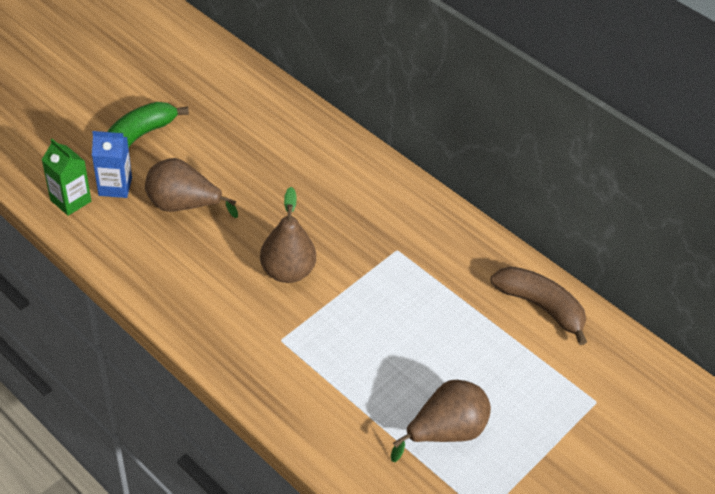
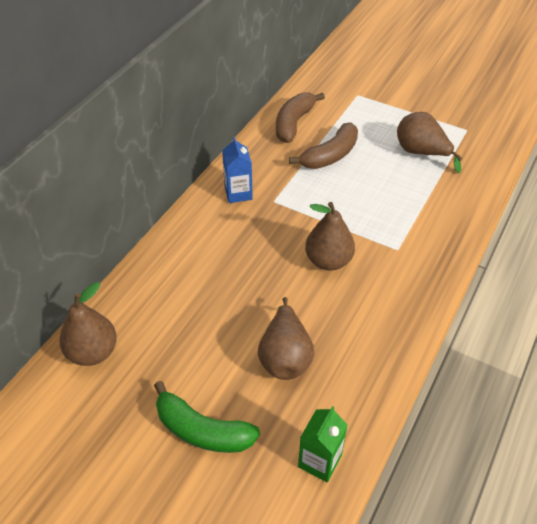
camera: 100 degrees left, 0 degrees up
blue carton [92,131,132,198] -> blue carton moved to [222,136,253,203]
none -> brown pear [59,282,117,366]
none -> brown banana [289,123,358,169]

